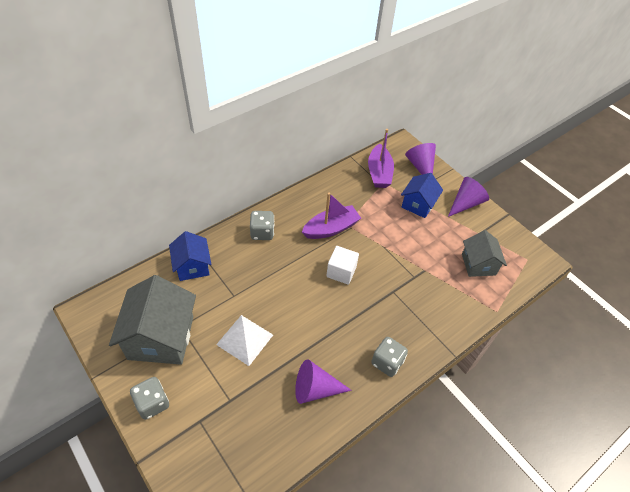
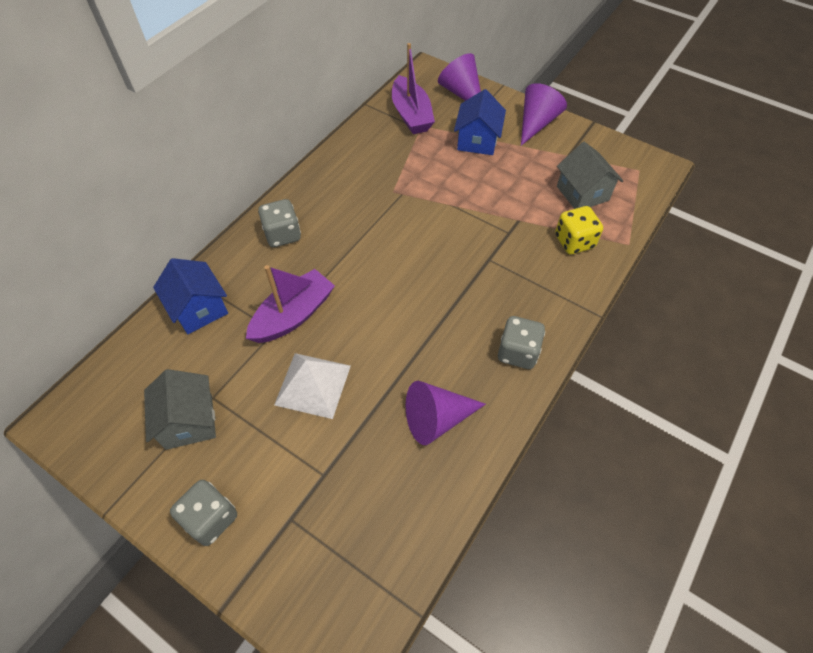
camera: 15 degrees left, 5 degrees up
grey house [109,275,196,365] -> grey house [144,369,216,450], size x0.59
purple boat [302,192,361,239] -> purple boat moved to [246,265,335,343]
white cube [326,246,359,285] -> none
none -> yellow dice [555,206,603,254]

